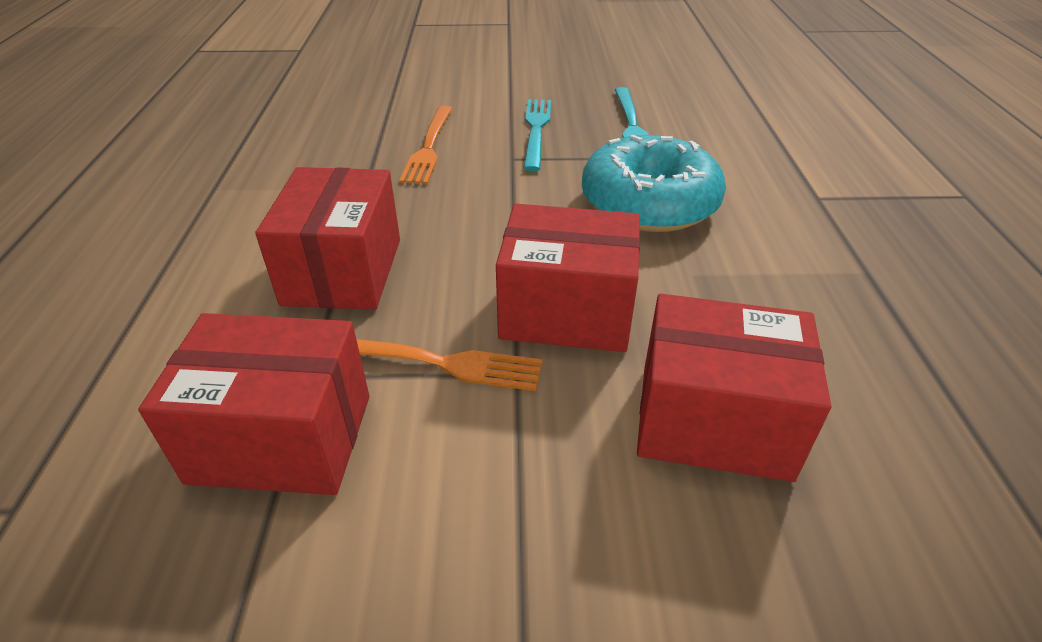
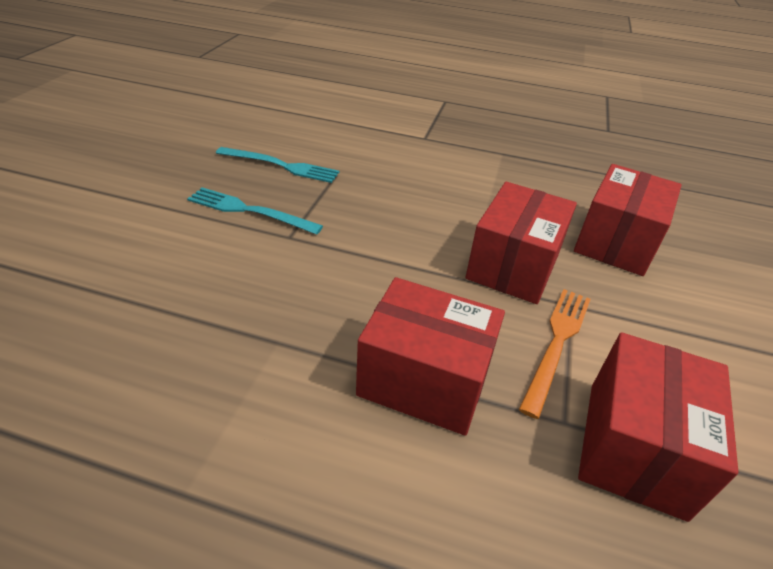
camera: 75 degrees left, 0 degrees up
orange fork [399,106,453,184] -> none
turquoise donut [582,135,726,232] -> none

